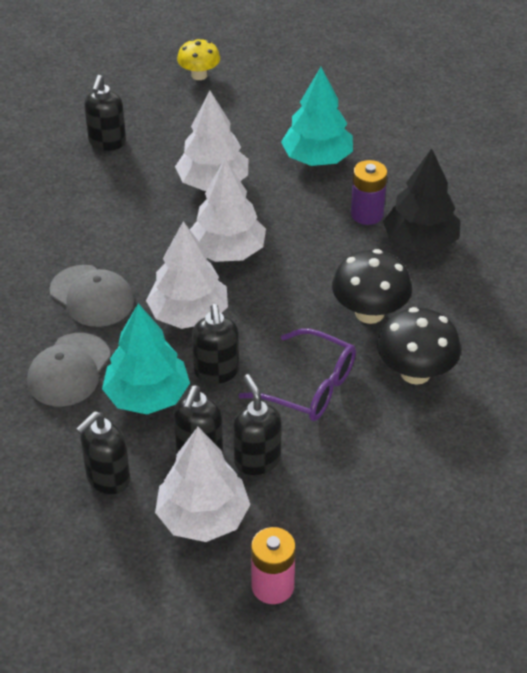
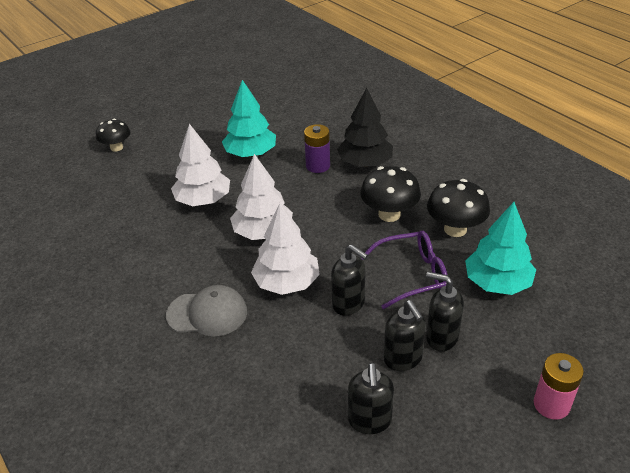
camera: 40 degrees left, 5 degrees down
grey cap [27,333,111,406] -> none
black soap dispenser [84,75,126,151] -> none
turquoise tree [102,303,190,414] -> turquoise tree moved to [465,202,536,295]
white tree [155,427,250,542] -> none
yellow mushroom [177,39,220,80] -> black mushroom [96,119,130,152]

